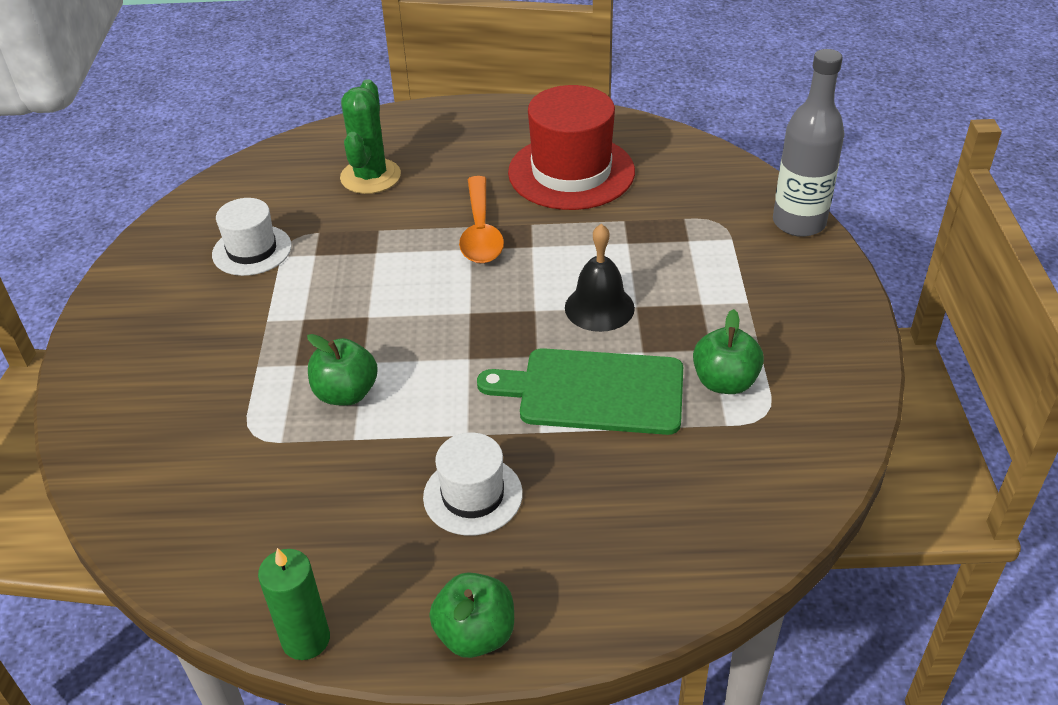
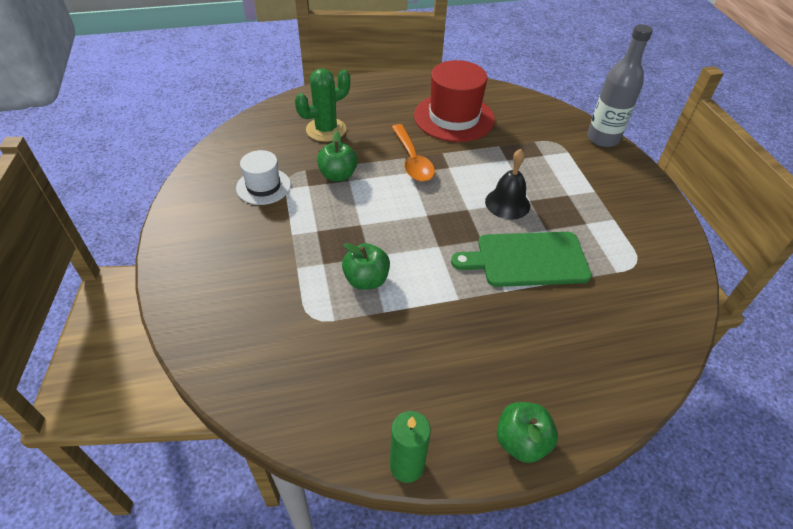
camera: 15 degrees left, 5 degrees up
green cactus [340,79,401,194] -> green cactus turned 60 degrees clockwise [295,68,350,142]
white hat [423,433,523,536] -> none
green apple [693,309,764,394] -> green apple moved to [317,131,358,181]

